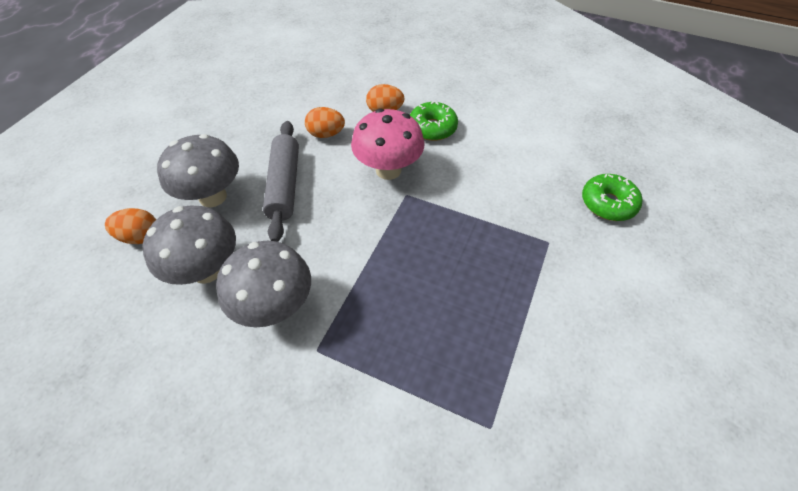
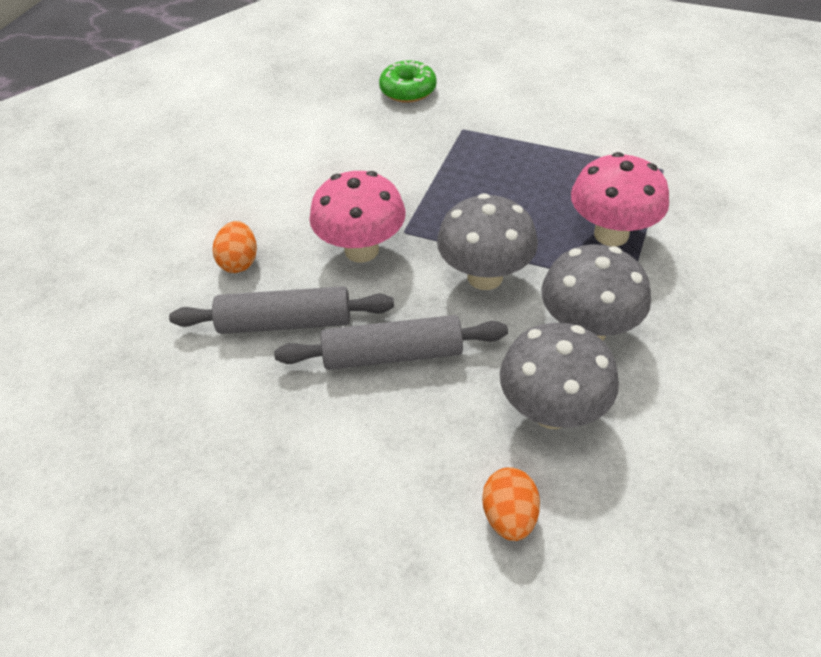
camera: 90 degrees left, 5 degrees down
grey mushroom [157,134,239,207] -> grey mushroom moved to [437,193,538,290]
orange egg [305,107,345,138] -> grey rolling pin [169,286,394,334]
green donut [410,101,458,141] -> none
none -> pink mushroom [571,152,669,247]

